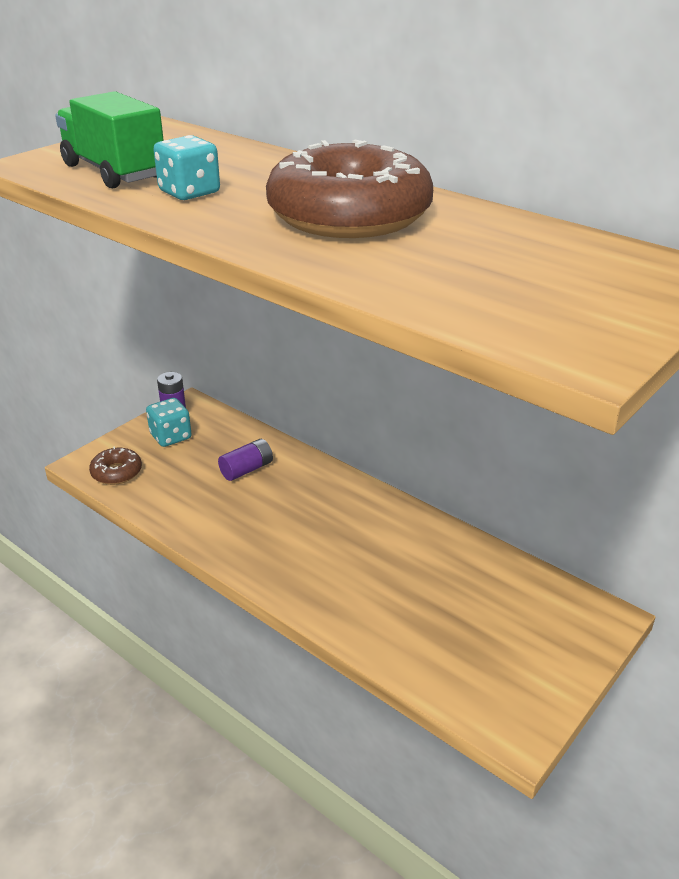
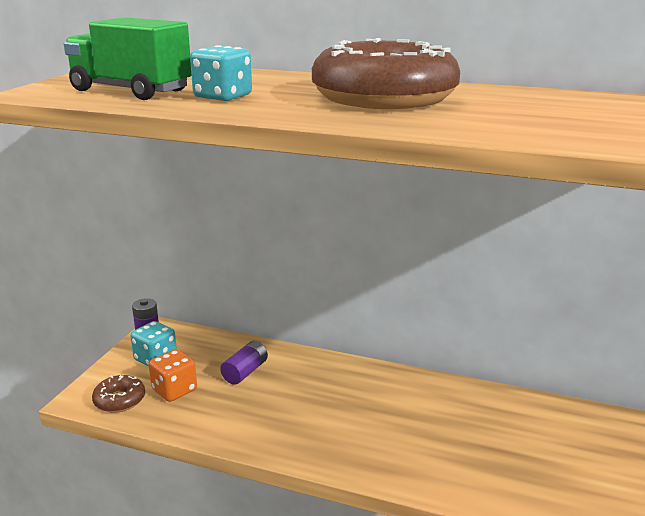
camera: 20 degrees left, 10 degrees down
none -> orange dice [148,349,197,402]

